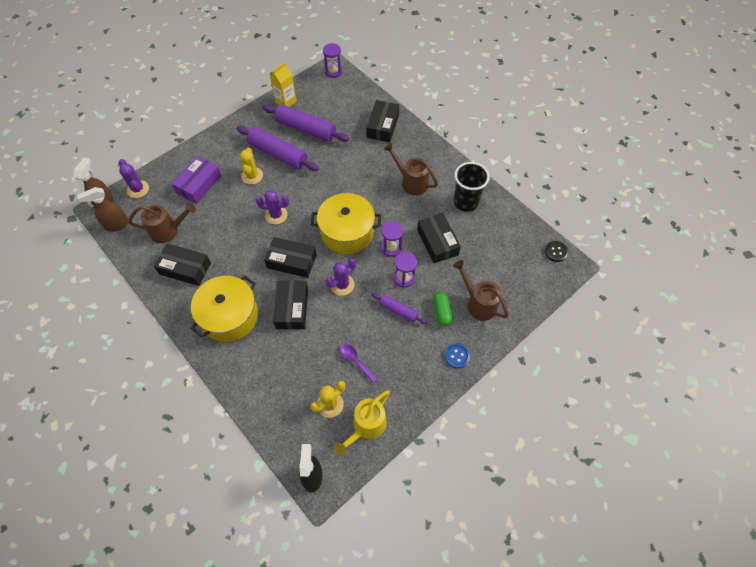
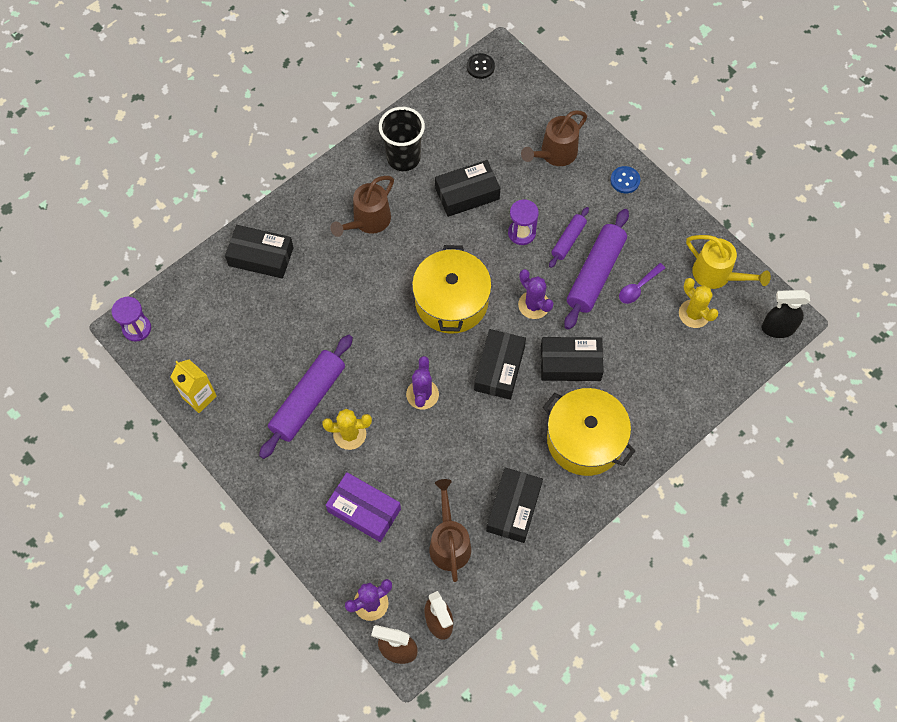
camera: 90 degrees left, 5 degrees up
purple rolling pin [263,105,349,142] -> purple rolling pin moved to [564,209,629,330]
purple hourglass [381,221,403,257] -> none
green capsule [433,292,453,326] -> none

